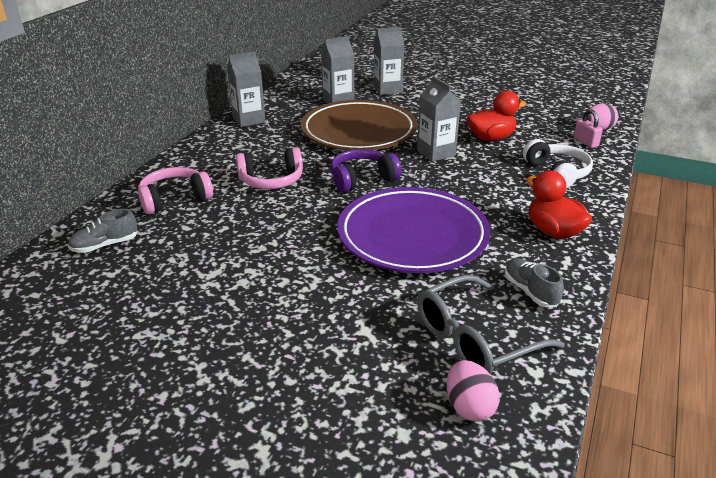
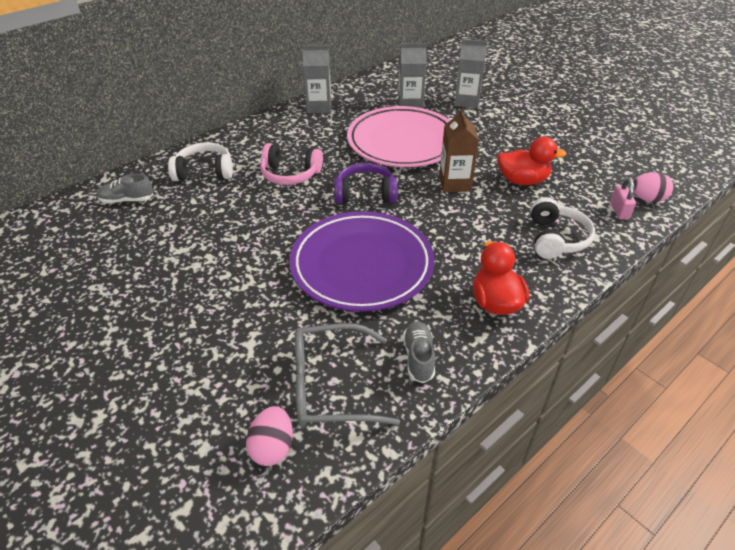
camera: 25 degrees right, 10 degrees up
pink headphones [138,167,213,215] -> white headphones [168,142,233,181]
brown plate [301,100,417,150] -> pink plate [347,106,450,167]
grey carton [417,77,461,162] -> brown carton [439,109,479,192]

